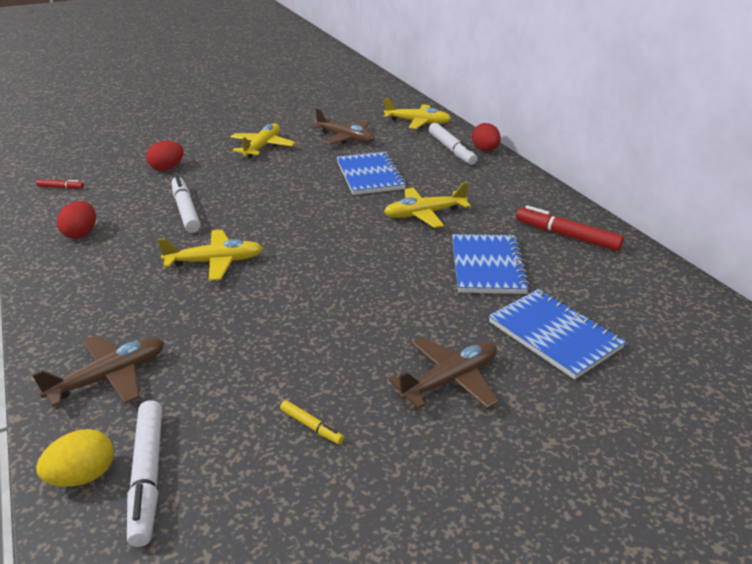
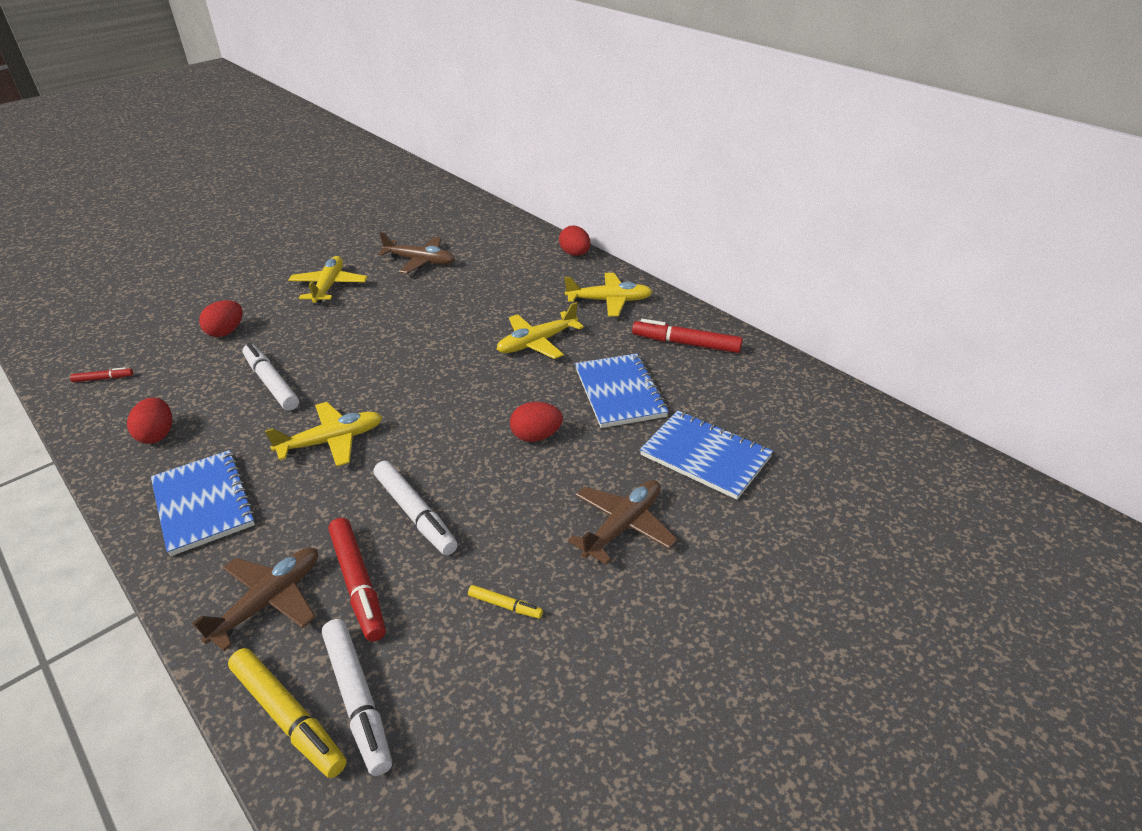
camera: 15 degrees left, 5 degrees up
yellow egg [36,429,114,487] -> yellow marker [228,648,347,778]
blue notebook [337,152,406,195] -> blue notebook moved to [151,450,256,556]
yellow plane [384,98,452,129] -> yellow plane moved to [564,273,653,316]
white marker [429,123,477,165] -> white marker moved to [374,461,458,555]
none -> red marker [328,518,386,642]
none -> red egg [510,402,563,442]

